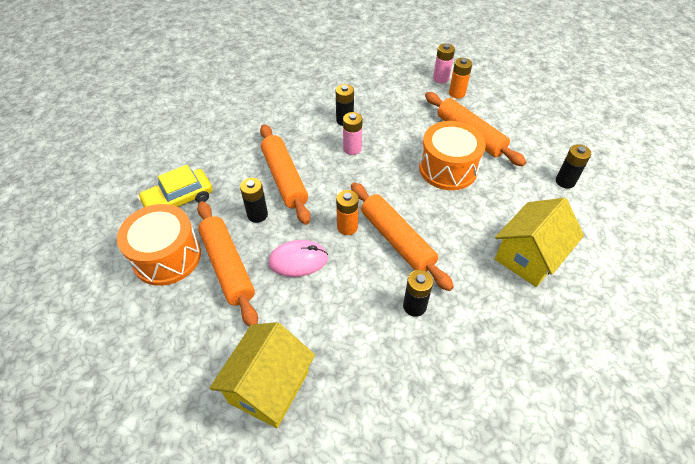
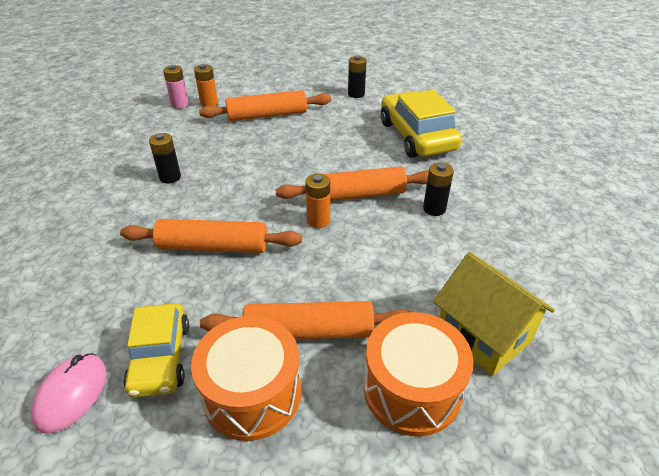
camera: 65 degrees left, 10 degrees down
black battery [240,178,268,223] -> none
pink mouse [268,240,328,277] -> pink mouse moved to [31,353,107,434]
pink battery [343,112,363,155] -> none
orange drum [419,121,486,190] -> orange drum moved to [363,312,474,436]
yellow house [495,198,584,287] -> yellow car [381,90,462,158]

